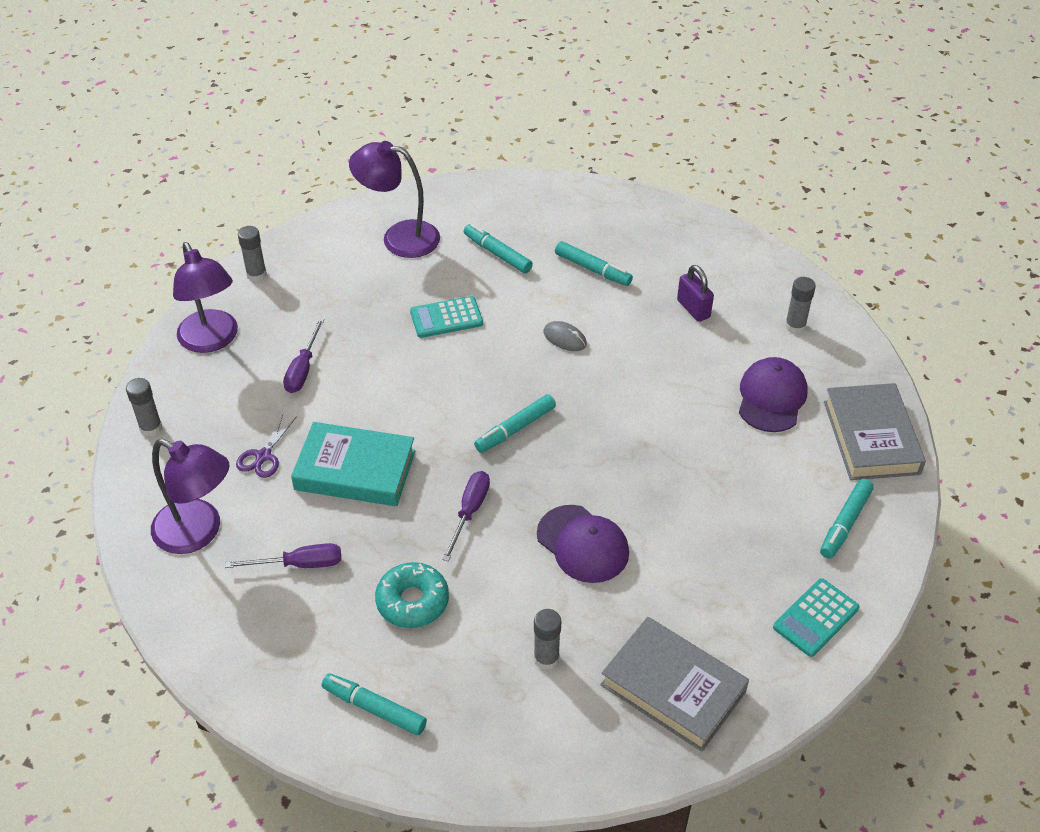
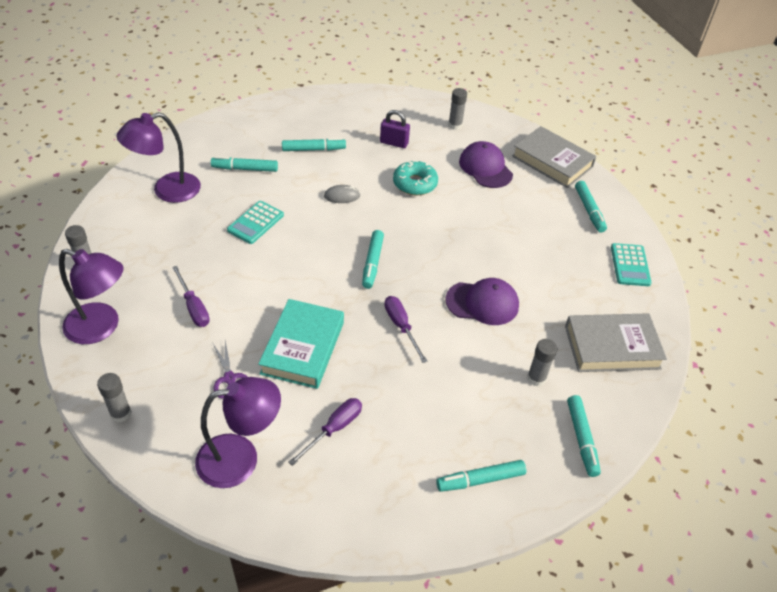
camera: 45 degrees left, 0 degrees up
turquoise book [291,422,415,506] -> turquoise book turned 45 degrees counterclockwise [258,299,344,389]
turquoise donut [375,562,449,628] -> turquoise donut moved to [393,160,438,195]
none -> turquoise marker [567,395,601,477]

